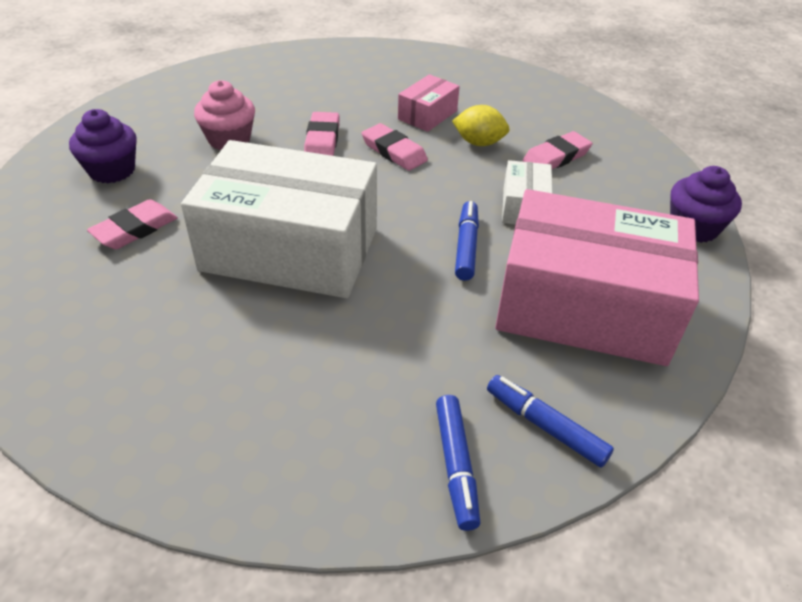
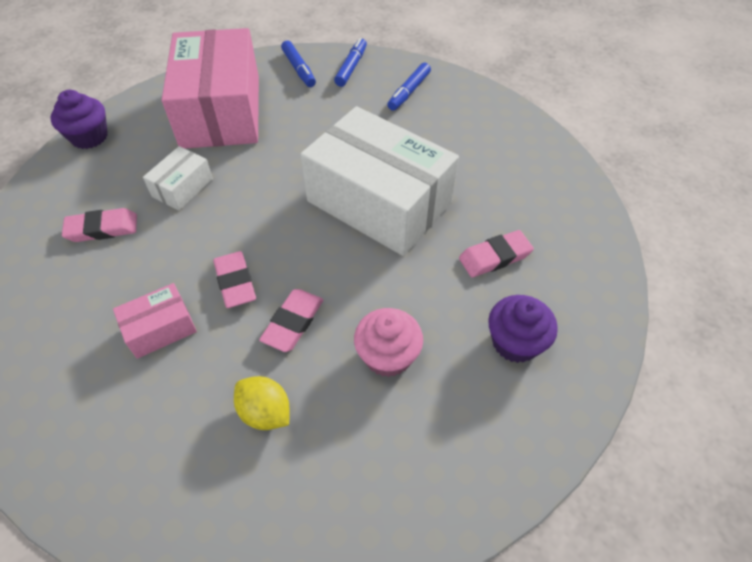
camera: 155 degrees left, 10 degrees up
yellow lemon [452,105,509,146] -> yellow lemon moved to [234,376,289,430]
blue marker [455,201,479,281] -> blue marker moved to [387,63,431,111]
pink box [495,189,699,366] -> pink box turned 45 degrees clockwise [162,28,259,149]

